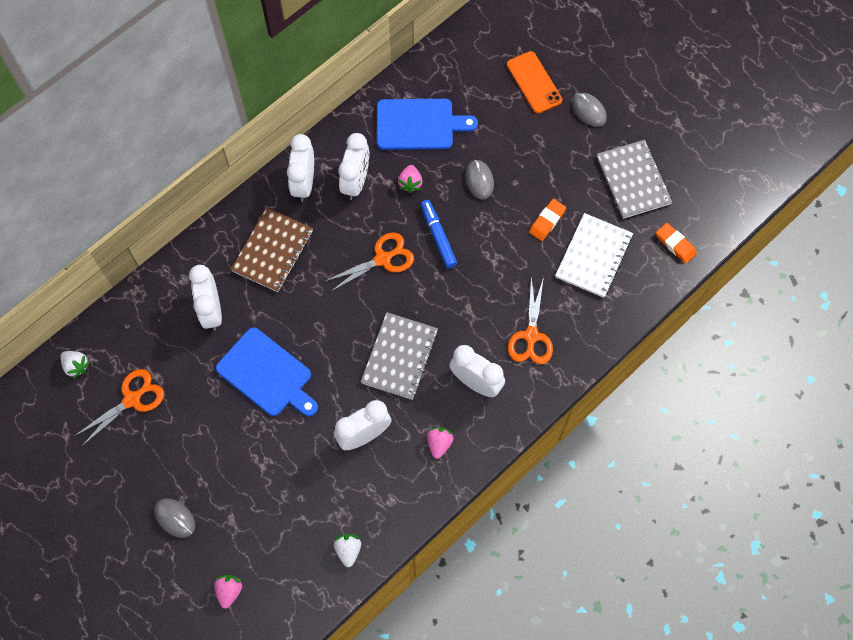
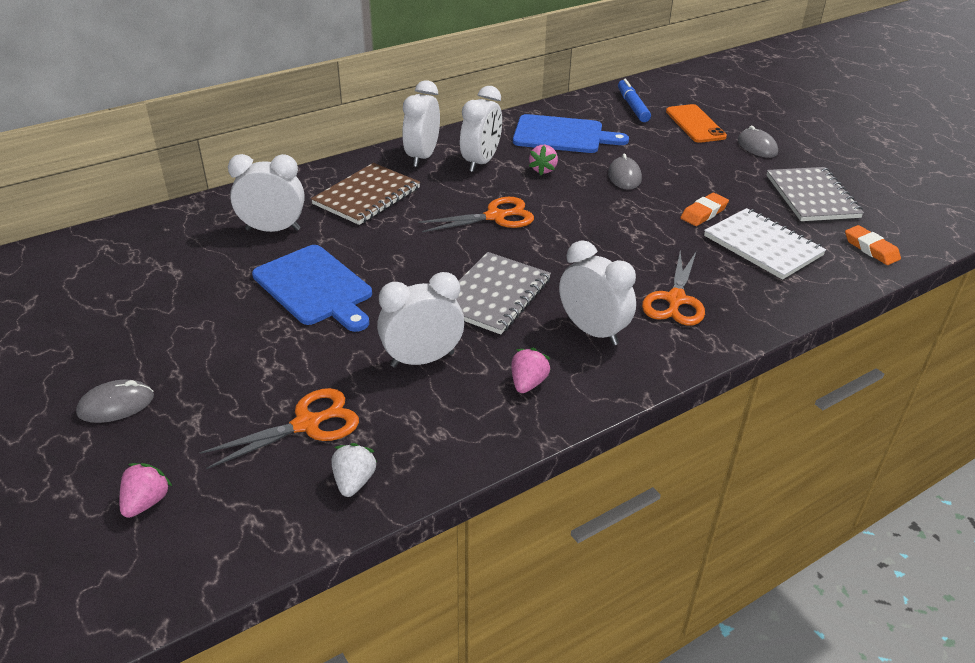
camera: 10 degrees right, 30 degrees down
white strawberry [60,351,90,379] -> none
orange scissors [75,369,164,446] -> orange scissors moved to [199,388,359,469]
grey mouse [154,499,195,538] -> grey mouse turned 75 degrees counterclockwise [76,380,154,423]
white clock [189,265,222,331] -> white clock turned 90 degrees clockwise [228,154,305,232]
blue marker [421,200,457,268] -> blue marker moved to [618,79,651,122]
white notebook [555,213,633,298] -> white notebook turned 75 degrees counterclockwise [704,208,826,280]

